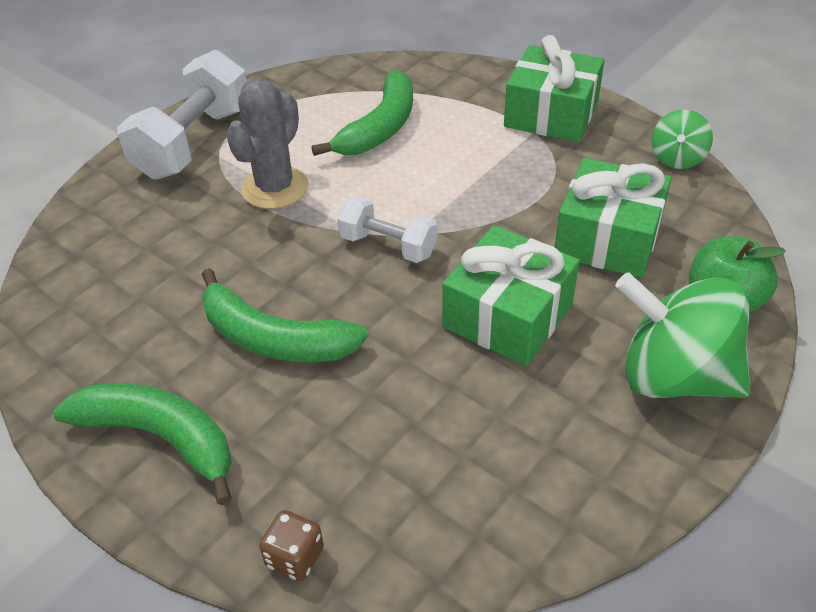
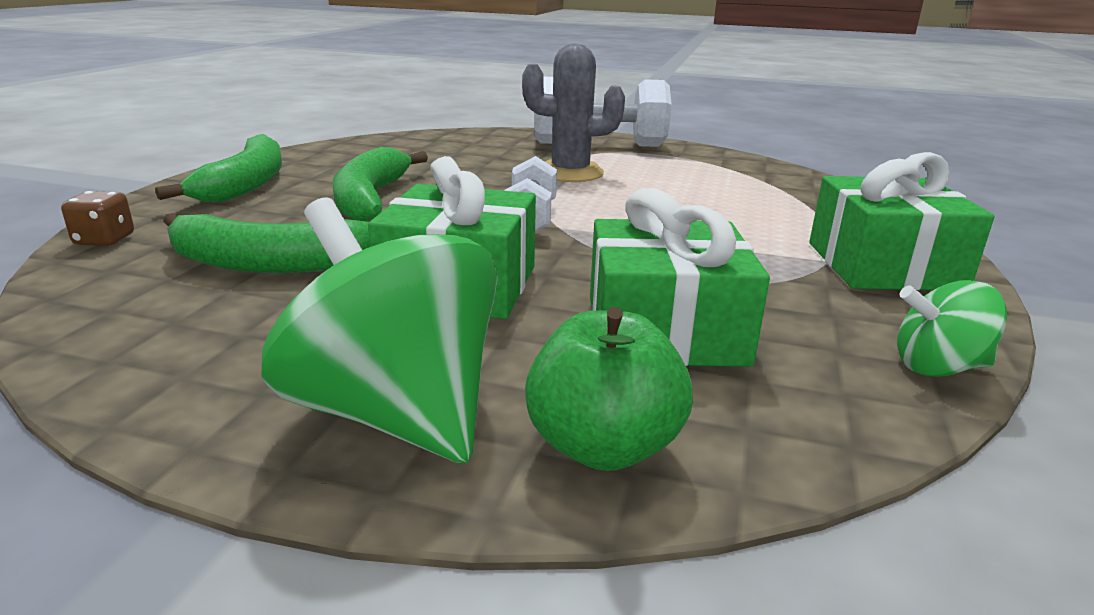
camera: 65 degrees right, 20 degrees down
green banana [311,70,413,156] -> green banana moved to [163,213,370,273]
green spinning top [615,272,751,398] -> green spinning top turned 45 degrees counterclockwise [262,197,498,463]

